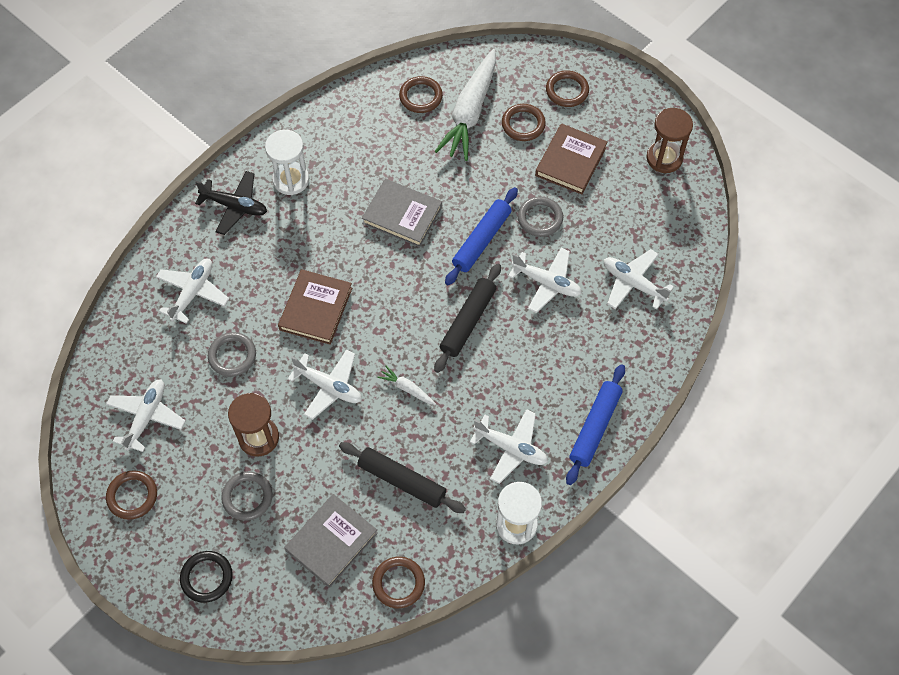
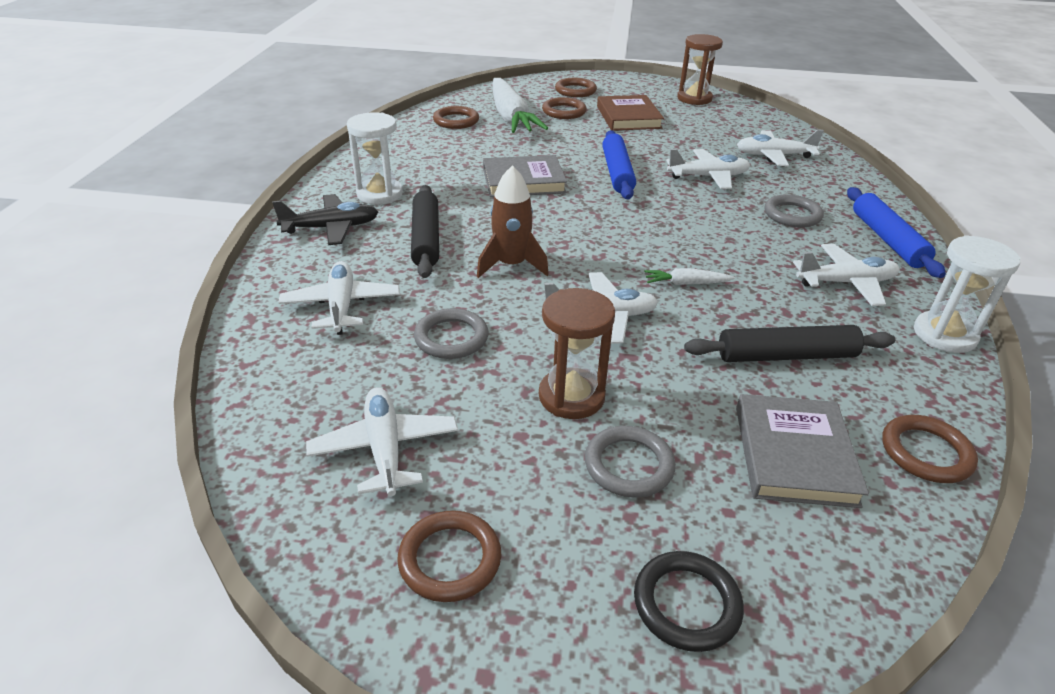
camera: 35 degrees left, 25 degrees down
brown book [278,269,352,345] -> brown rocket [477,165,549,278]
black rolling pin [434,264,501,373] -> black rolling pin moved to [411,185,439,278]
grey ring [518,196,563,237] -> grey ring moved to [764,194,824,228]

